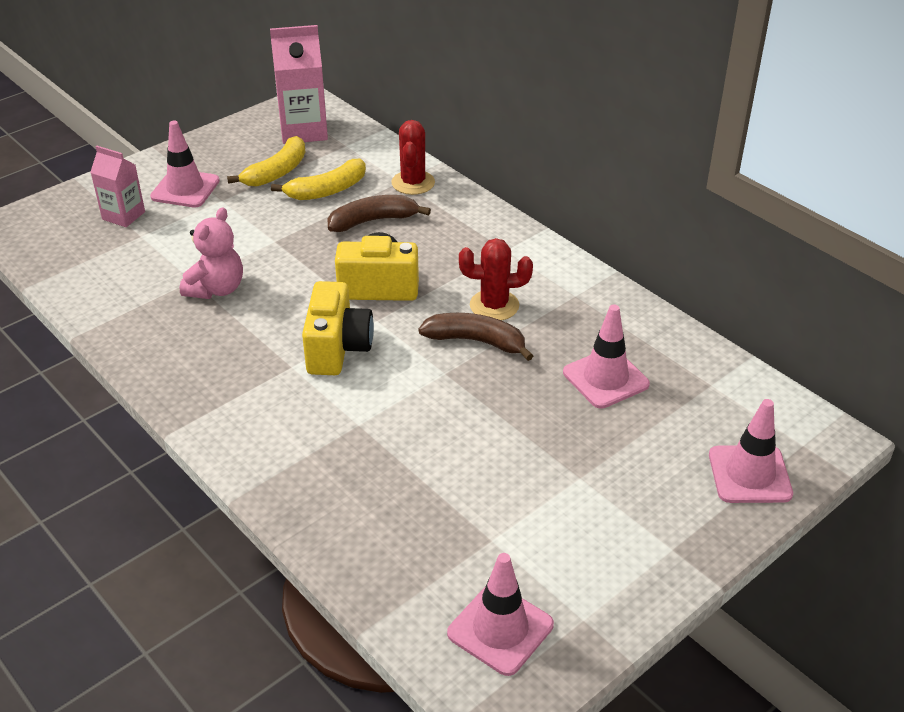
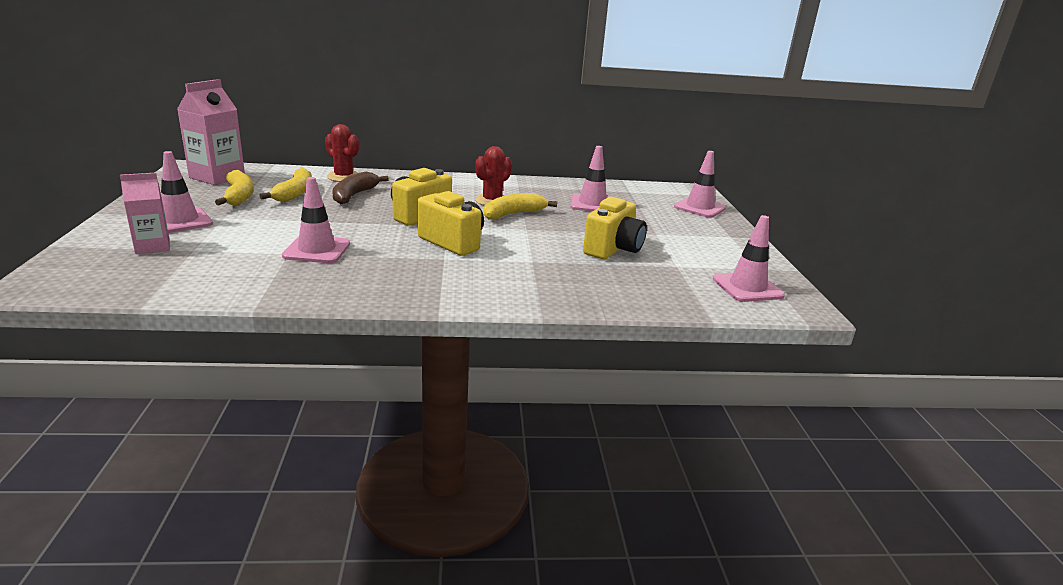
camera: 55 degrees left, 15 degrees down
pink teddy bear [180,207,243,299] -> pink traffic cone [282,177,350,263]
brown banana [418,313,533,361] -> yellow banana [484,193,557,220]
none -> yellow camera [583,197,647,259]

